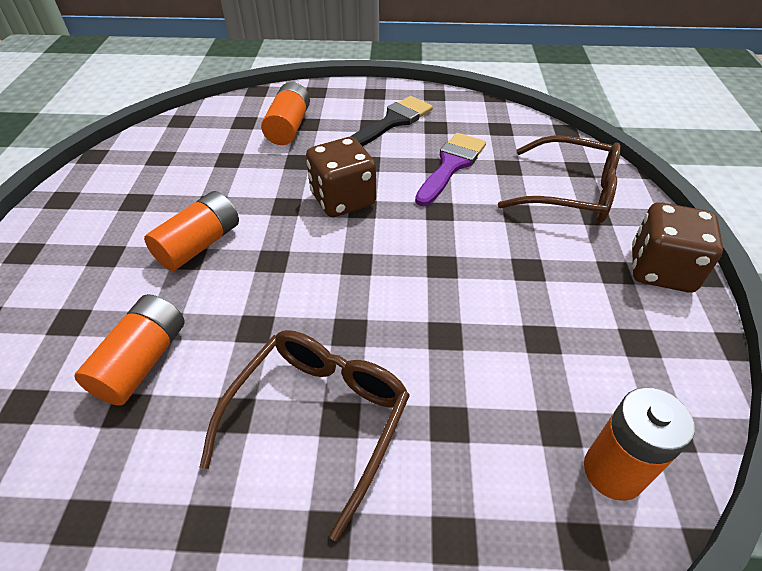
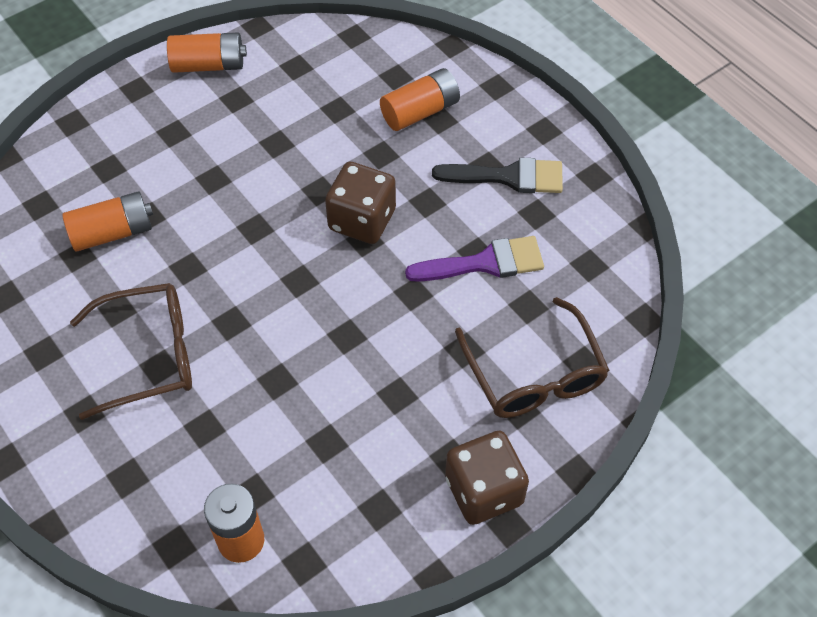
camera: 50 degrees right, 10 degrees up
orange battery [144,191,239,271] -> orange battery moved to [167,32,247,73]

